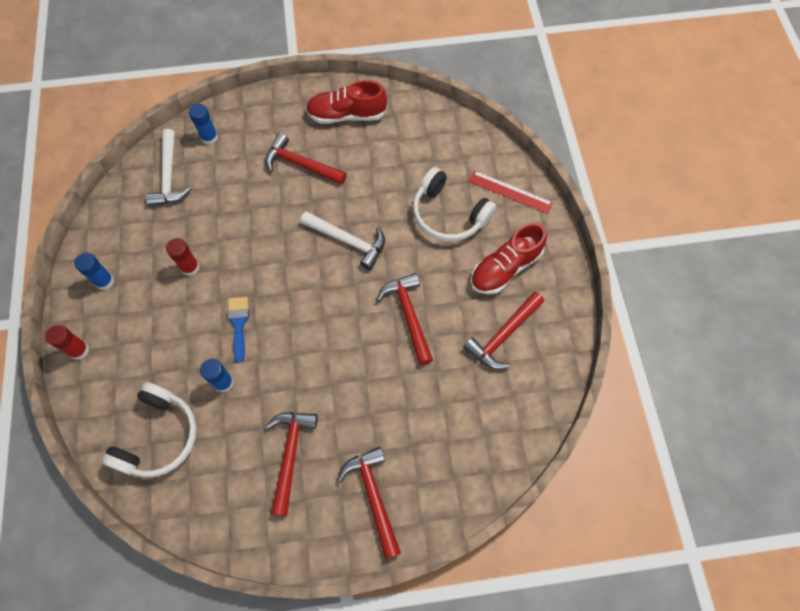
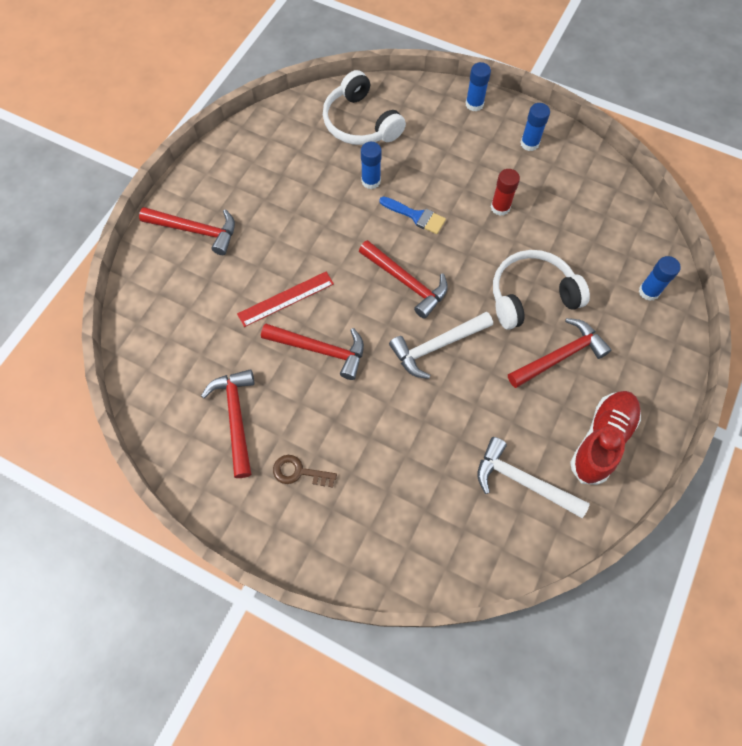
camera: 125 degrees right, 0 degrees up
red glue stick [46,325,89,360] -> blue glue stick [466,62,491,111]
white hammer [146,129,191,206] -> white hammer moved to [477,437,590,518]
red hammer [265,412,318,516] -> red hammer moved to [359,240,448,319]
white headphones [413,167,496,242] -> white headphones moved to [493,250,590,330]
red ruler [469,171,553,214] -> red ruler moved to [237,272,334,327]
red shoe [471,223,547,295] -> brown key [273,455,337,488]

